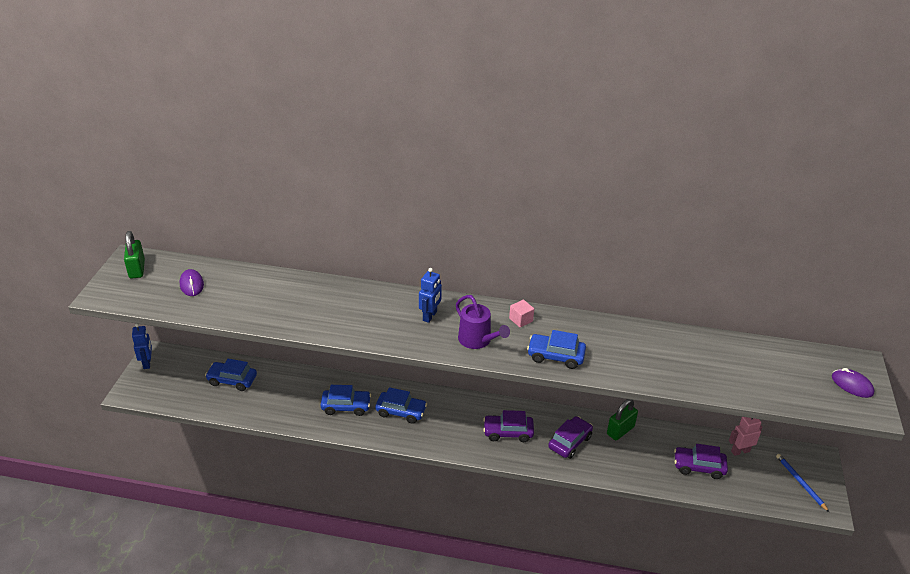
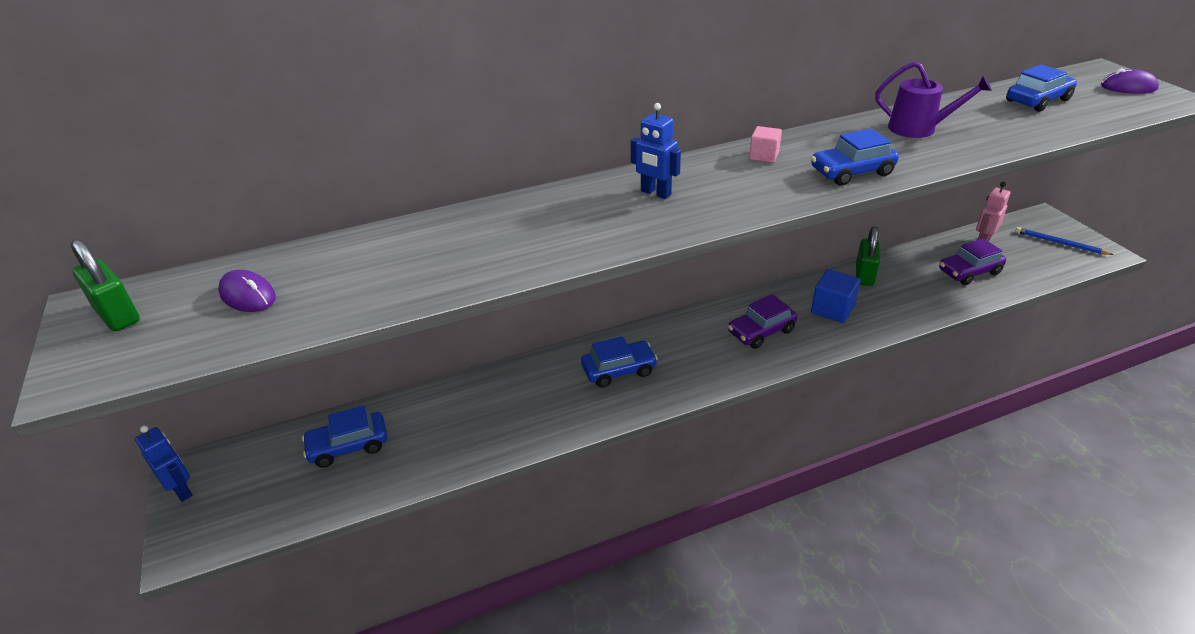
camera: 30 degrees left, 0 degrees up
blue car [321,385,371,416] -> blue car moved to [1006,64,1077,112]
blue robot [419,268,442,323] -> blue robot turned 135 degrees clockwise [631,103,681,199]
purple watering can [456,295,510,349] -> purple watering can moved to [875,61,992,138]
purple car [548,416,593,459] -> blue cube [811,269,861,323]

